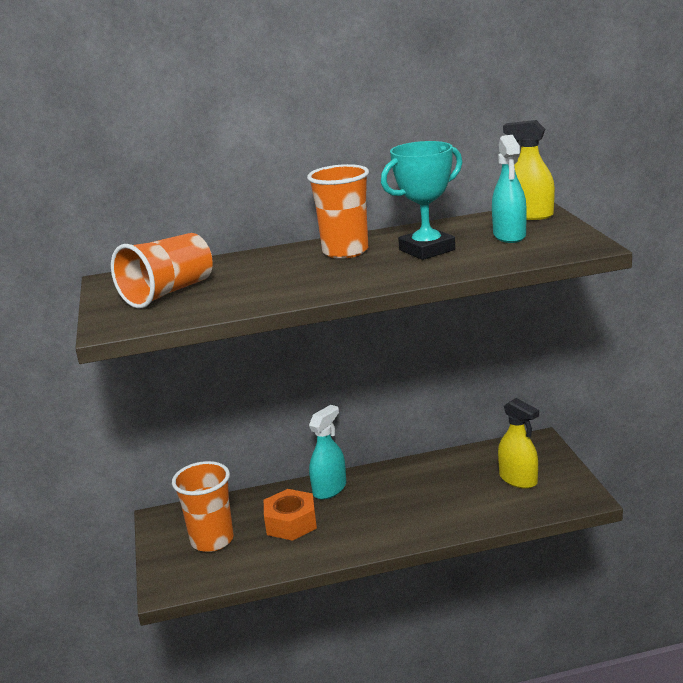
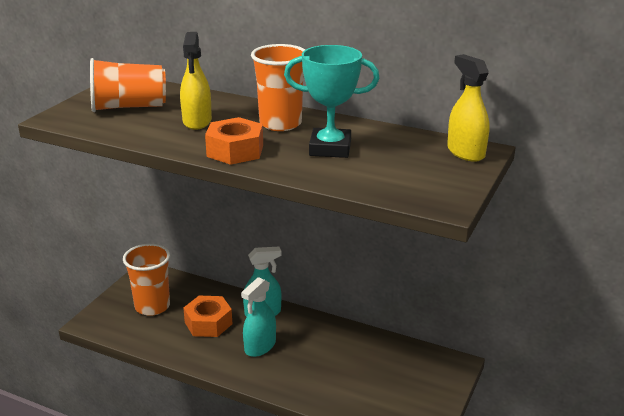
camera: 35 degrees right, 5 degrees up
turquoise spray bottle [492,135,527,243] -> turquoise spray bottle moved to [241,277,276,357]
yellow spray bottle [498,398,539,489] -> yellow spray bottle moved to [180,32,212,130]
none -> orange nut [205,117,263,165]

